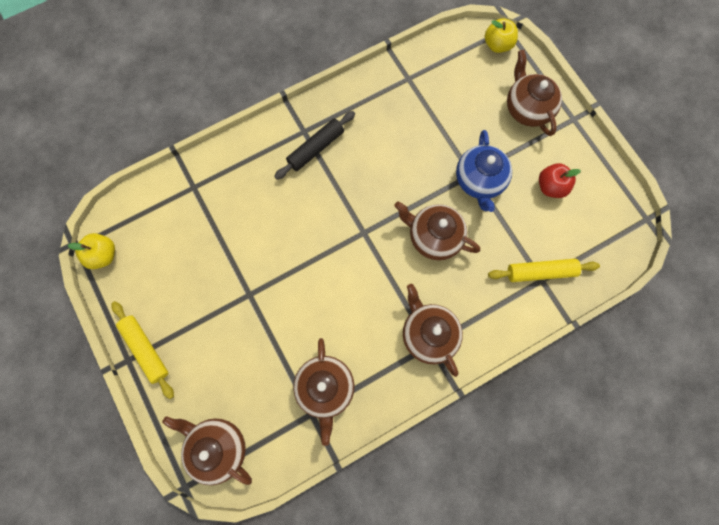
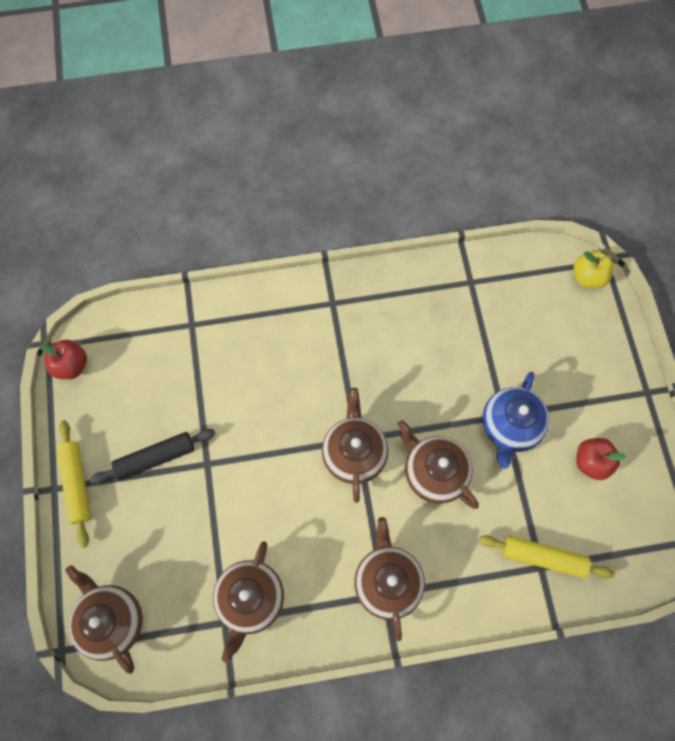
camera: 20 degrees right, 5 degrees down
yellow apple [67,233,115,269] -> red apple [40,340,87,379]
black rolling pin [274,111,355,180] -> black rolling pin moved to [90,429,215,484]
brown teapot [507,50,562,136] -> brown teapot moved to [322,388,388,503]

